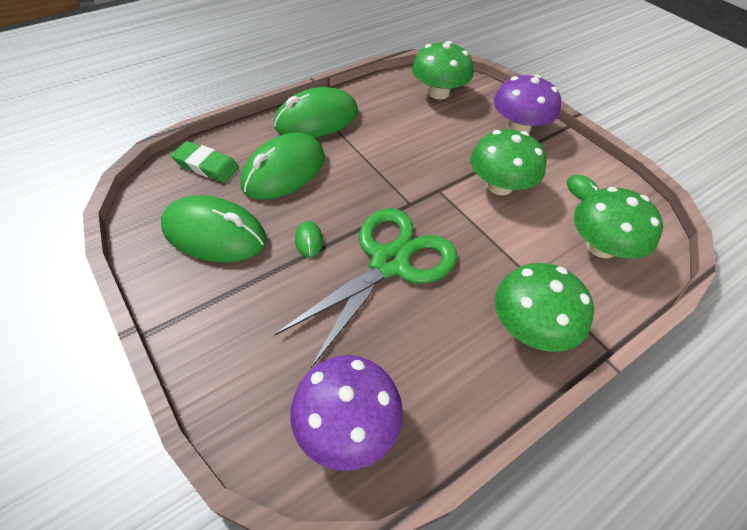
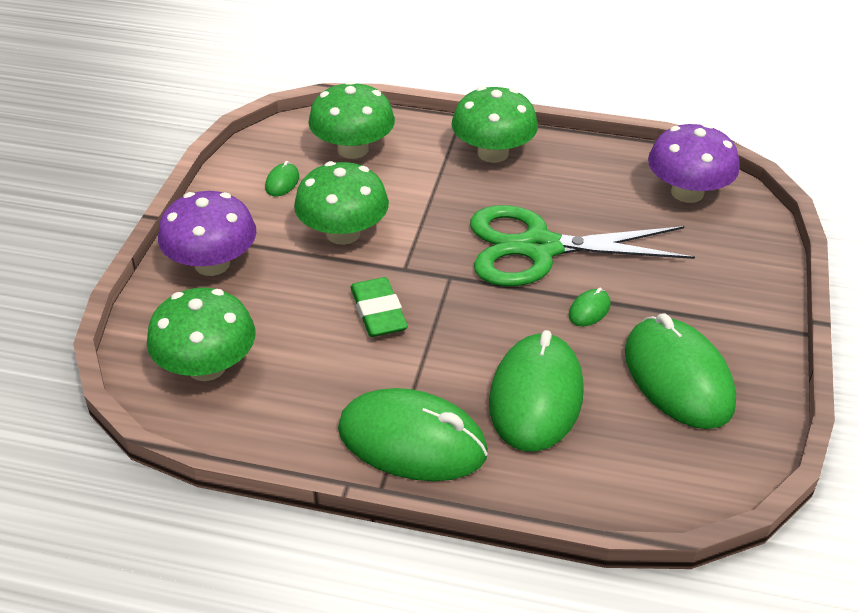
camera: 130 degrees left, 10 degrees down
green eraser [171,141,239,183] -> green eraser moved to [350,277,408,337]
green mouse [240,133,325,200] -> green mouse turned 75 degrees counterclockwise [489,330,584,452]

